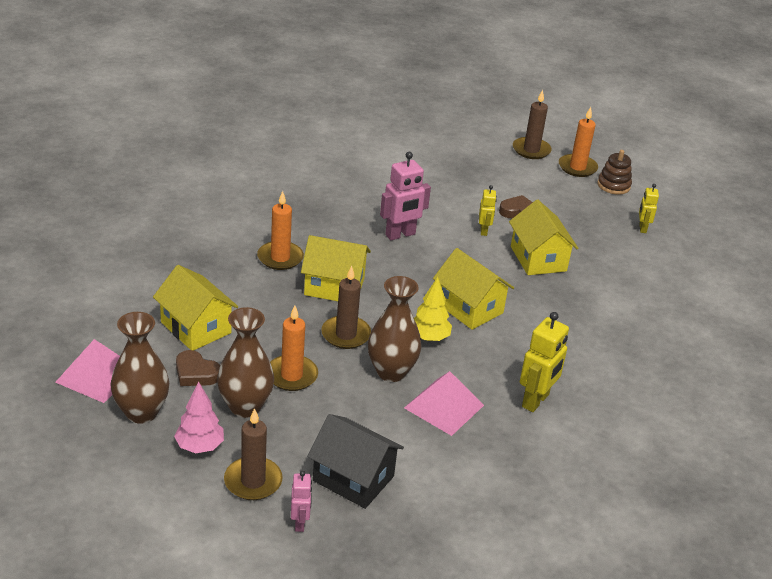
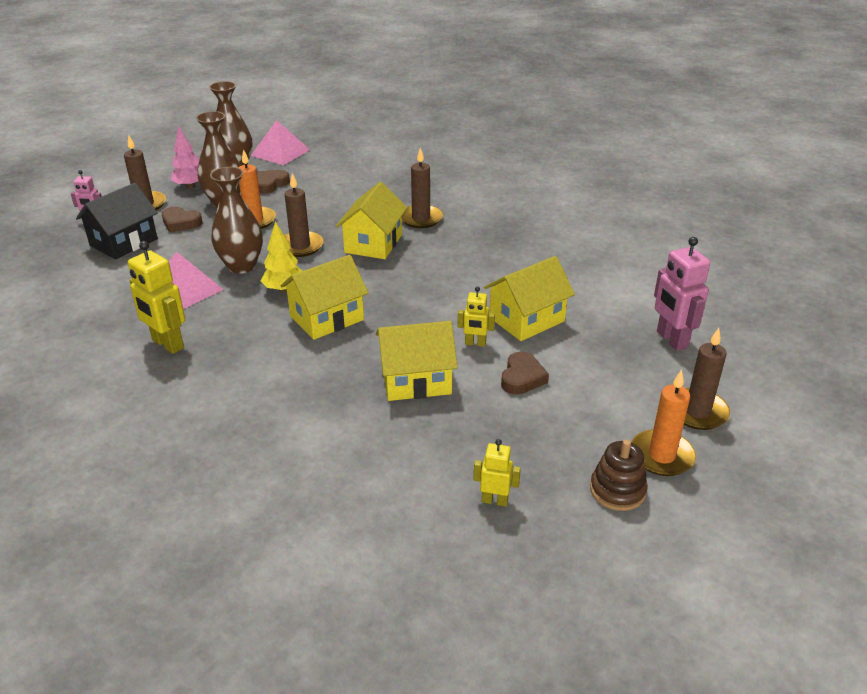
camera: 100 degrees right, 0 degrees up
yellow house [153,265,238,350] -> yellow house moved to [484,256,575,341]
orange candle [257,191,304,270] -> brown candle [402,148,443,228]
pink robot [380,152,431,240] -> pink robot moved to [654,237,710,351]
none -> brown heart [162,206,202,233]

